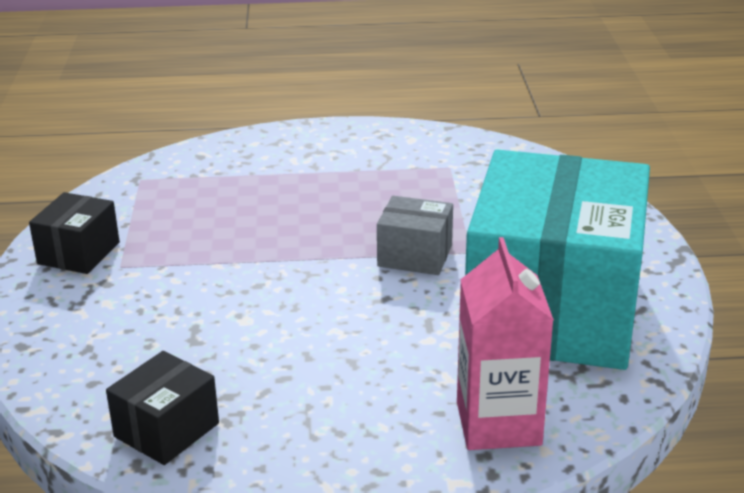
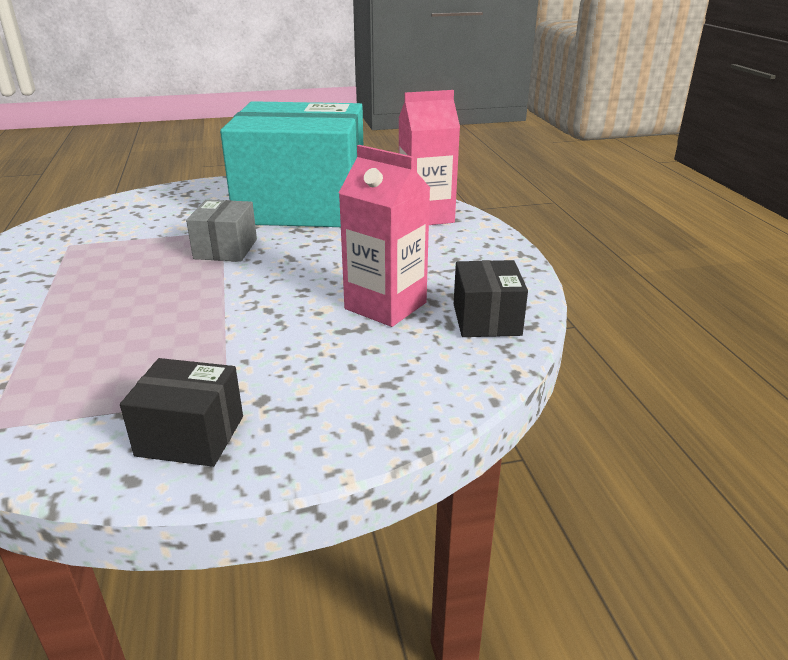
camera: 100 degrees left, 0 degrees up
black box [106,351,219,465] -> black box turned 60 degrees clockwise [454,260,528,337]
none -> pink carton [339,145,430,327]

